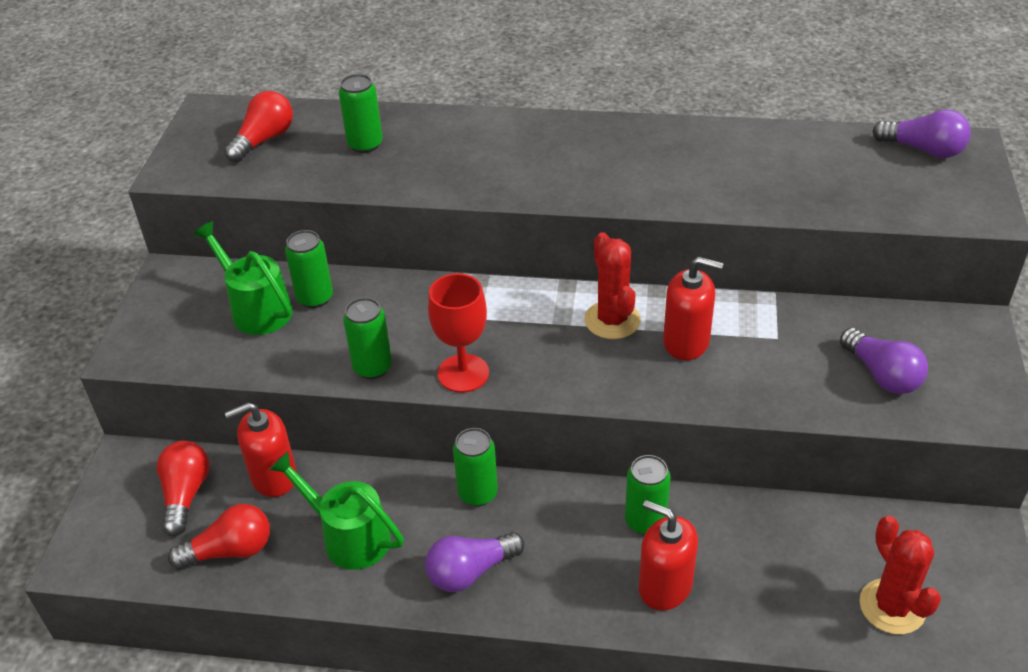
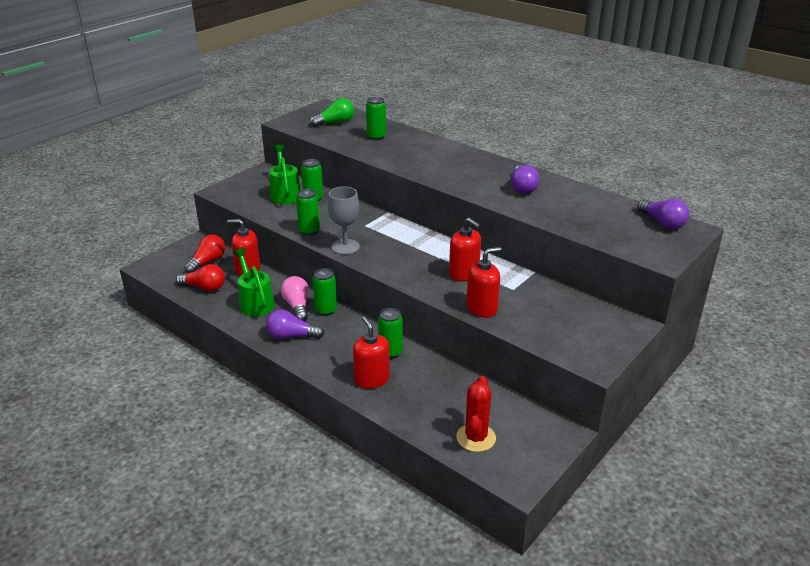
camera: 30 degrees right, 10 degrees down
red light bulb [224,91,293,163] -> green light bulb [310,98,354,127]
red goblet [428,273,489,393] -> grey goblet [328,186,360,255]
red cactus [584,232,641,339] -> none
purple light bulb [840,328,928,394] -> purple light bulb moved to [511,165,540,194]
none -> pink light bulb [281,276,309,321]
none -> red soap dispenser [466,247,501,318]

